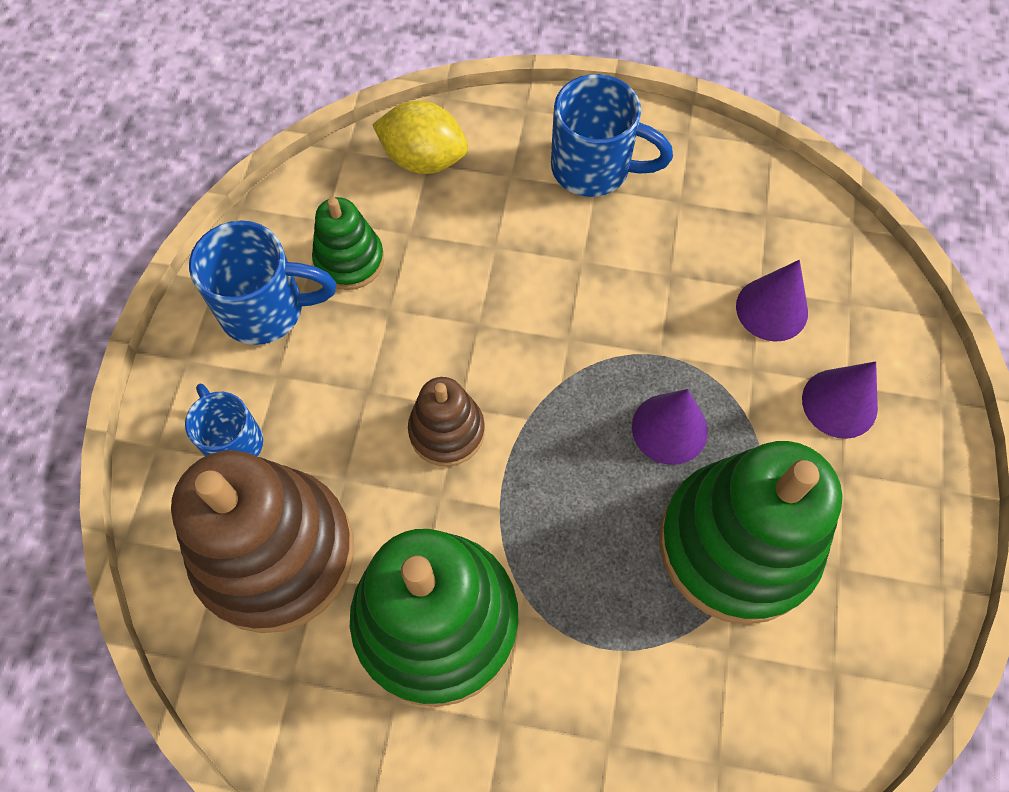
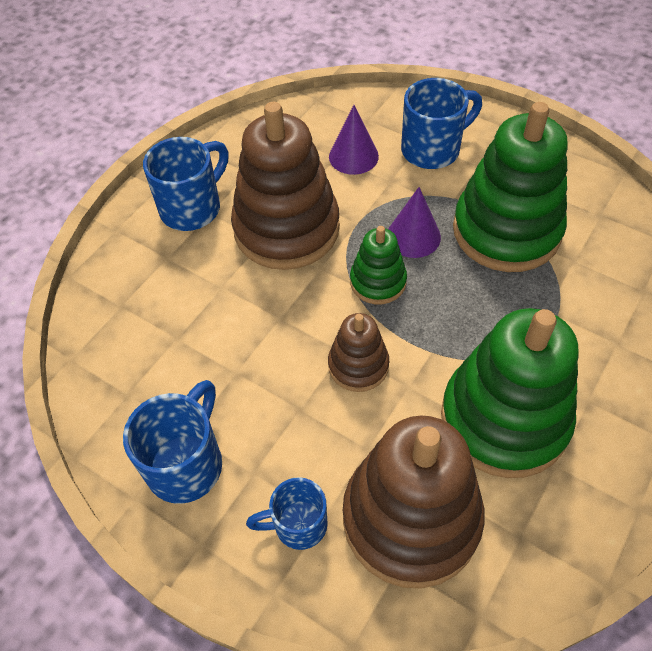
camera: 65 degrees left, 10 degrees down
green stacking toy [312,197,384,290] -> green stacking toy moved to [350,226,407,304]
yellow lemon [372,101,468,174] -> none
purple cone [802,361,878,439] -> blue mug [401,78,482,169]
none -> brown stacking toy [231,102,340,270]

